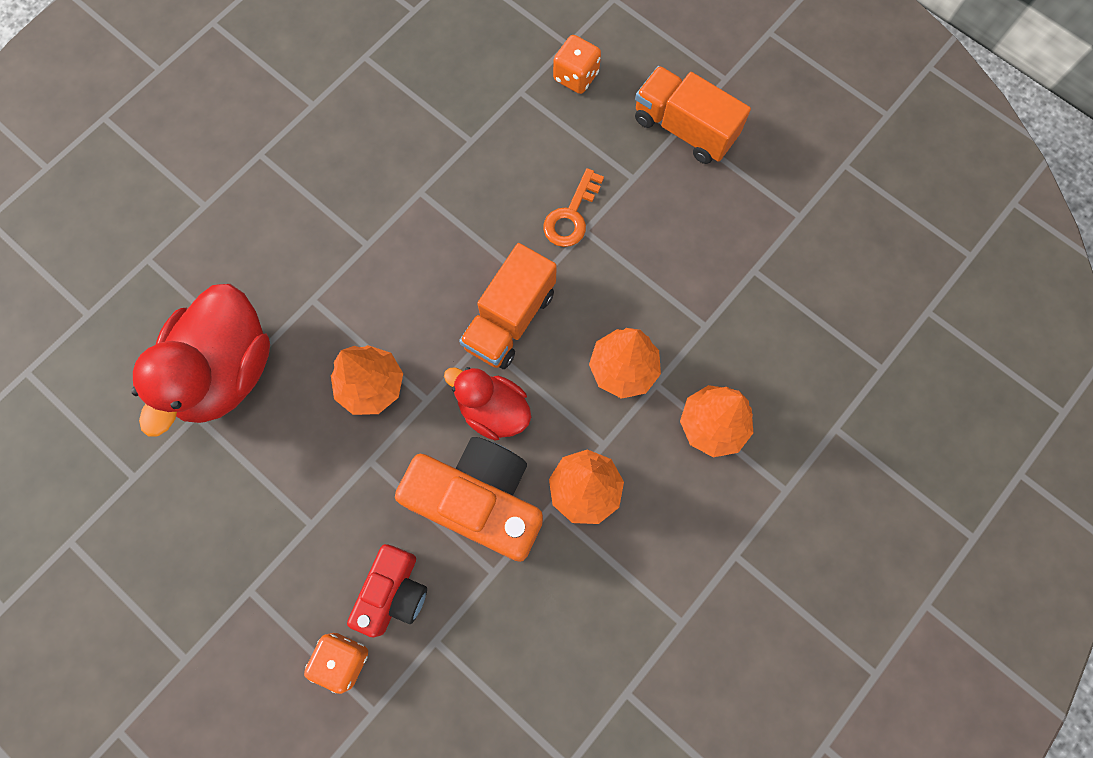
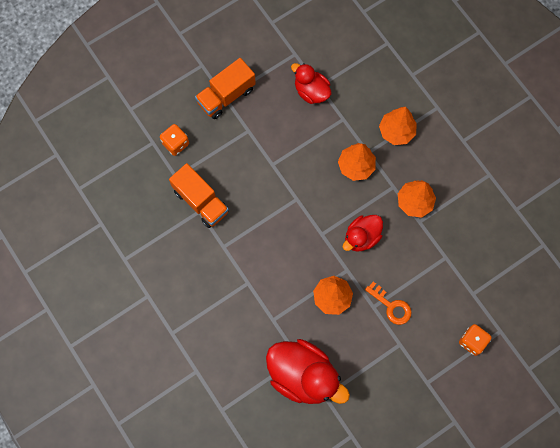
camera: 75 degrees left, 0 degrees up
red camera [347,544,427,638] -> none
orange camera [395,437,543,562] -> none
orange truck [459,243,557,369] -> orange truck moved to [169,163,229,228]
orange key [543,168,604,247] -> orange key moved to [365,282,411,325]
none -> red duck [291,63,331,104]

